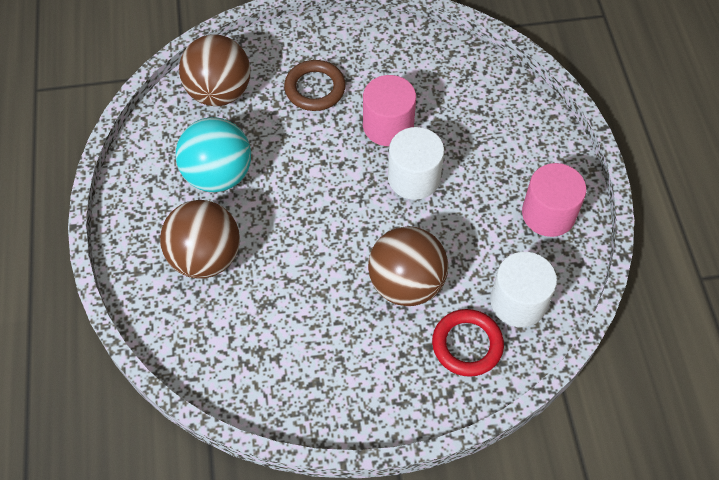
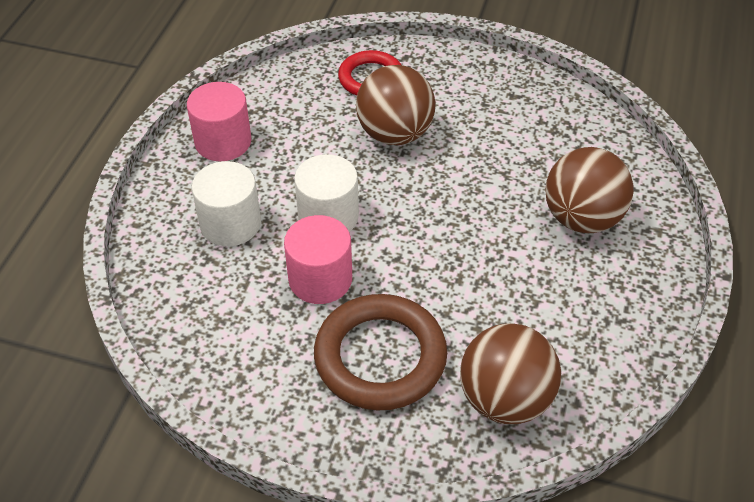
camera: 155 degrees left, 10 degrees down
turquoise ball [176,117,251,192] -> none
brown ring [284,60,346,111] -> brown ring [314,294,447,410], size x1.59
white cylinder [490,252,557,327] -> white cylinder moved to [192,161,261,246]

